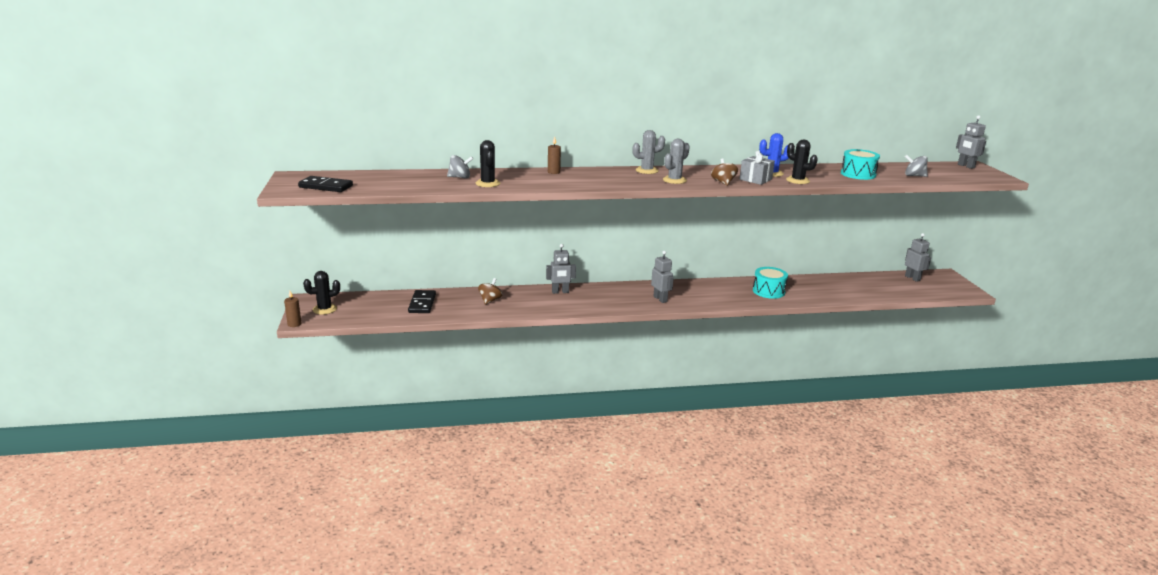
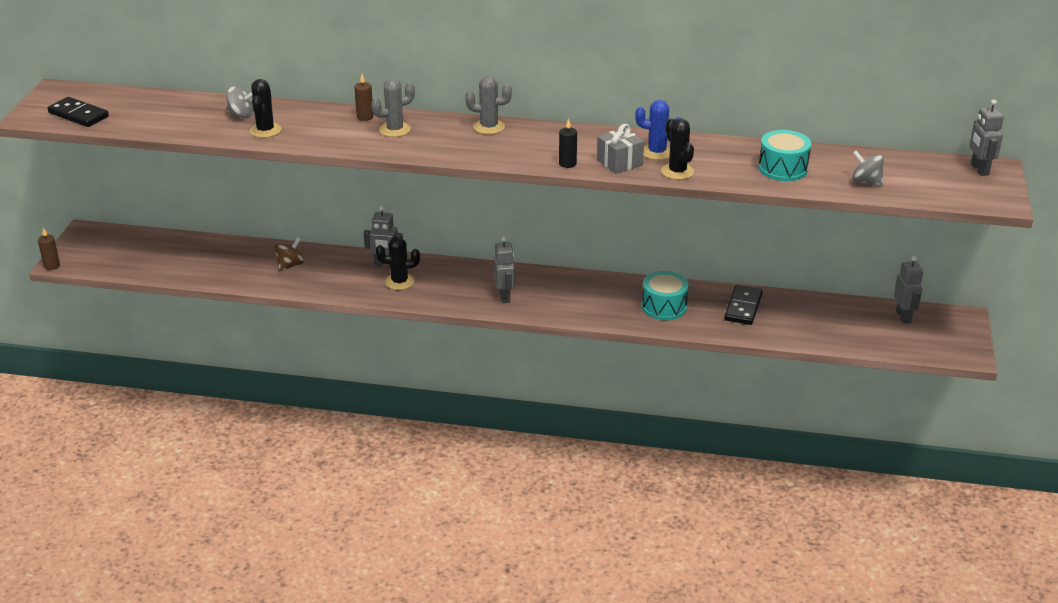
camera: 20 degrees right, 10 degrees up
black cactus [303,271,340,315] -> black cactus moved to [376,237,420,290]
black domino [408,290,436,313] -> black domino moved to [724,285,763,325]
grey cactus [663,139,690,184] -> grey cactus moved to [371,78,415,137]
brown spinning top [711,159,738,186] -> black candle [559,118,577,168]

